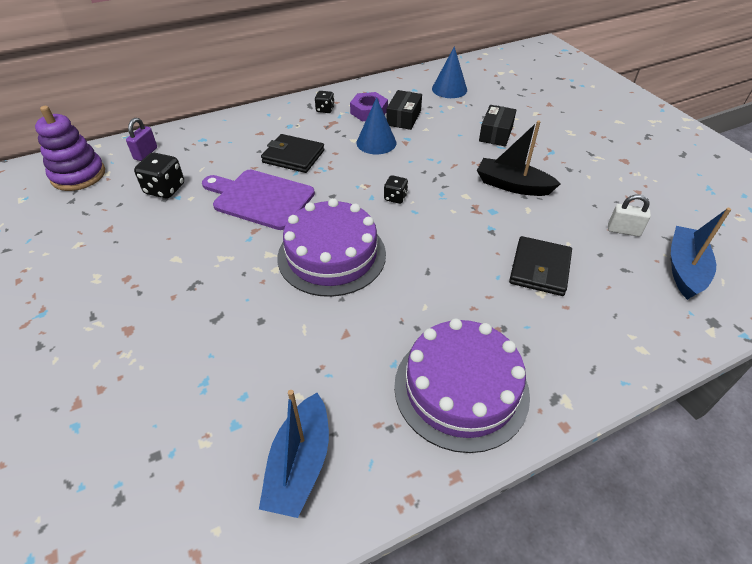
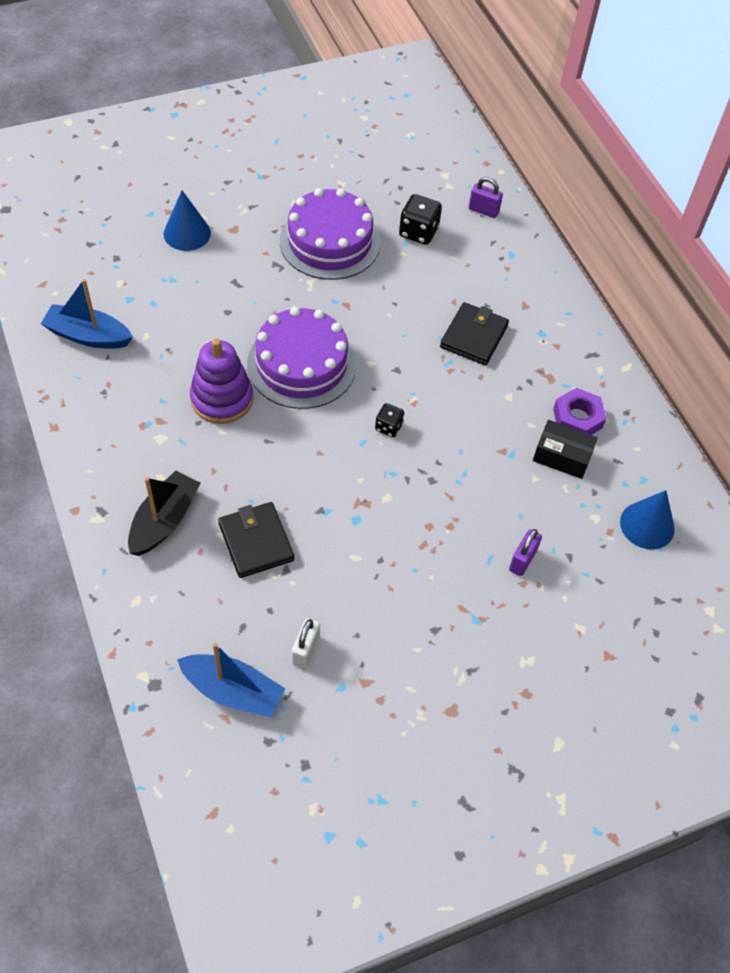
camera: 90 degrees right, 10 degrees up
purple stacking toy [35,106,105,191] -> purple stacking toy moved to [190,338,253,424]
purple cutting board [202,170,315,230] -> none
black dice [315,91,335,113] -> none
blue cone [356,97,396,154] -> blue cone moved to [164,190,211,251]
purple cake [394,318,530,453] -> purple cake moved to [280,188,380,280]
black boat [477,121,561,196] -> black boat moved to [128,471,200,556]
black box [479,105,516,147] -> purple padlock [509,529,542,576]
black wallet [509,236,572,296] -> black wallet turned 45 degrees clockwise [218,502,294,578]

